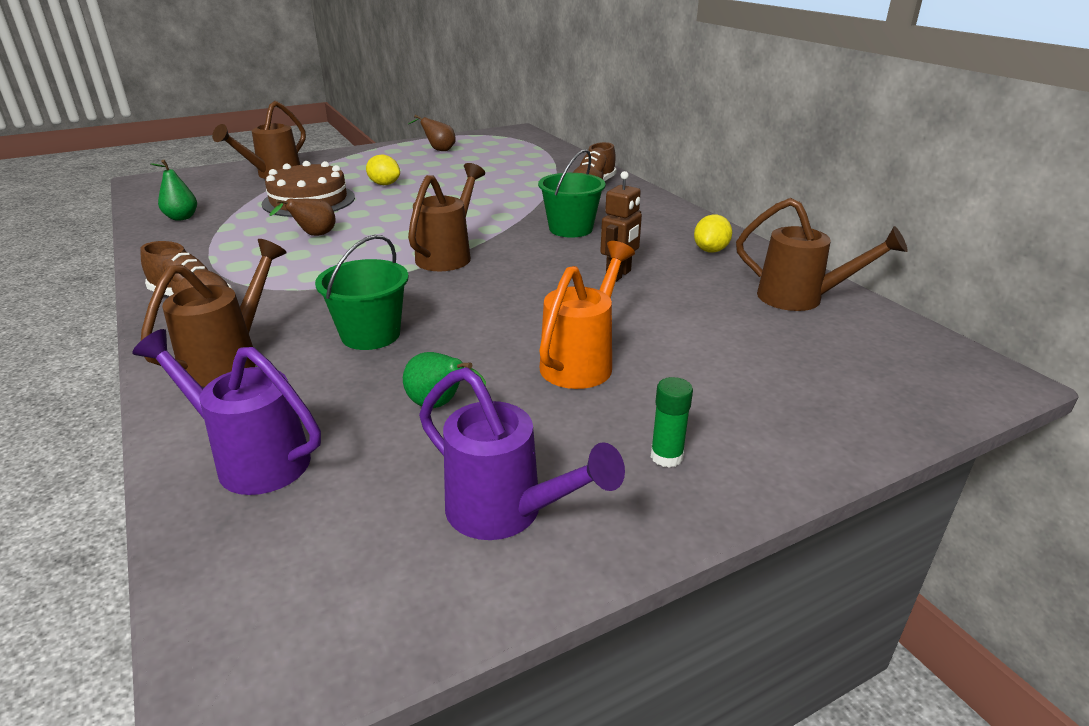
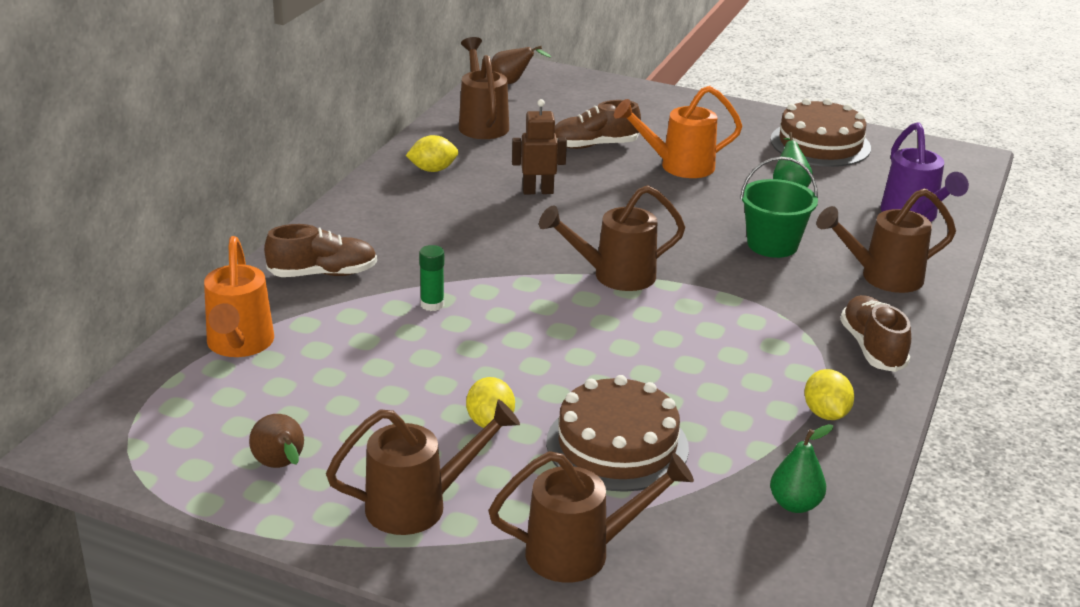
camera: 130 degrees left, 0 degrees up
brown pear [269,199,335,236] -> brown pear moved to [491,46,551,84]
purple watering can [419,367,625,540] -> brown cake [770,98,871,167]
green bucket [538,149,606,238] -> none
green glue stick [651,377,693,468] -> green glue stick moved to [419,245,444,311]
none -> orange watering can [204,236,274,357]
none -> brown watering can [326,399,520,535]
none -> brown shoe [555,100,641,149]
none -> yellow lemon [804,369,854,420]

